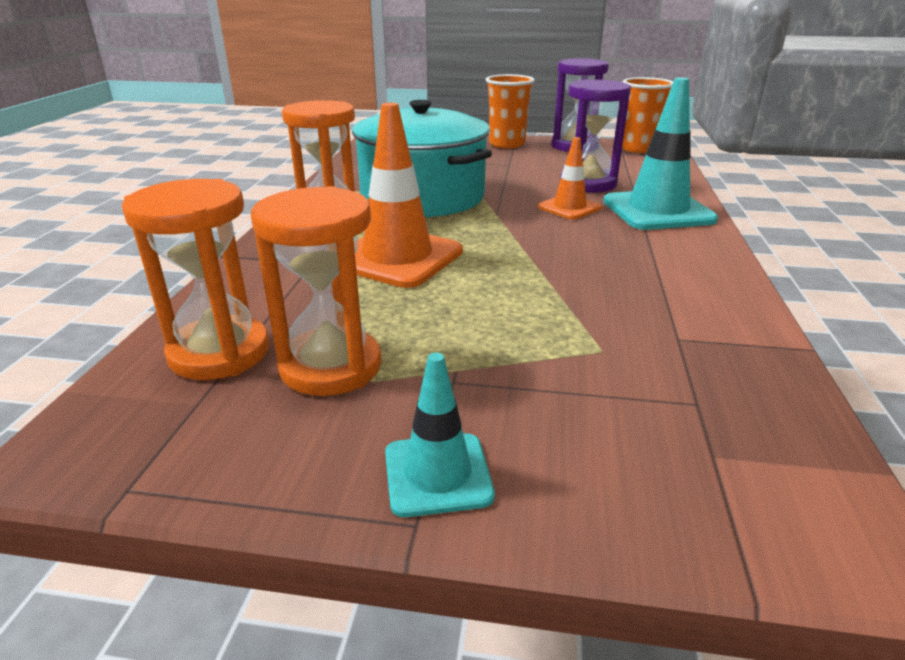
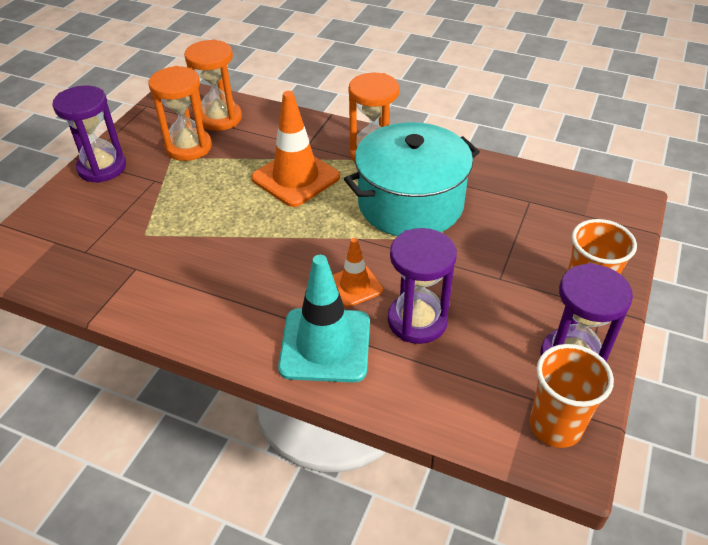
camera: 105 degrees right, 15 degrees up
turquoise traffic cone [385,353,495,517] -> purple hourglass [52,85,126,183]

